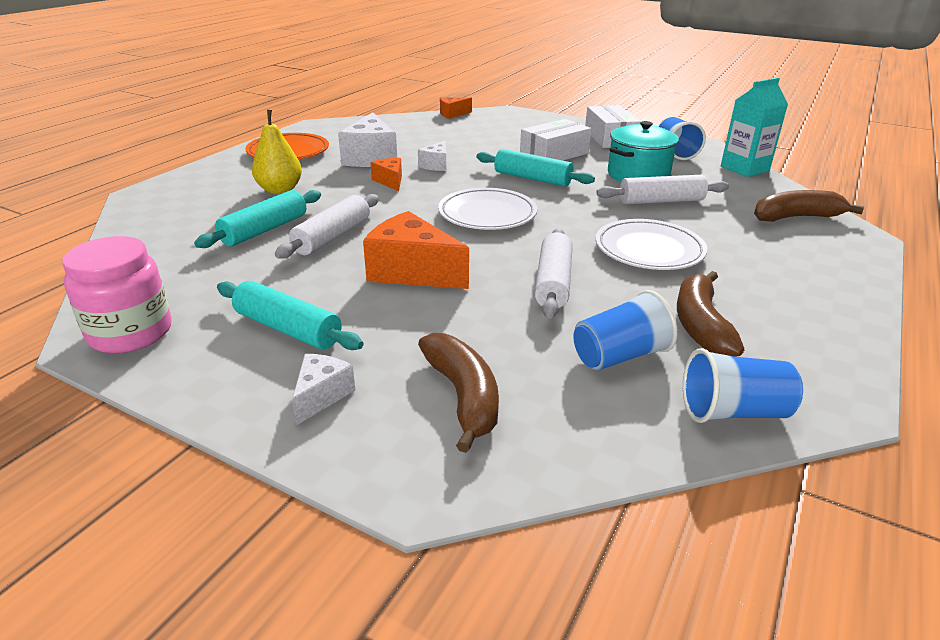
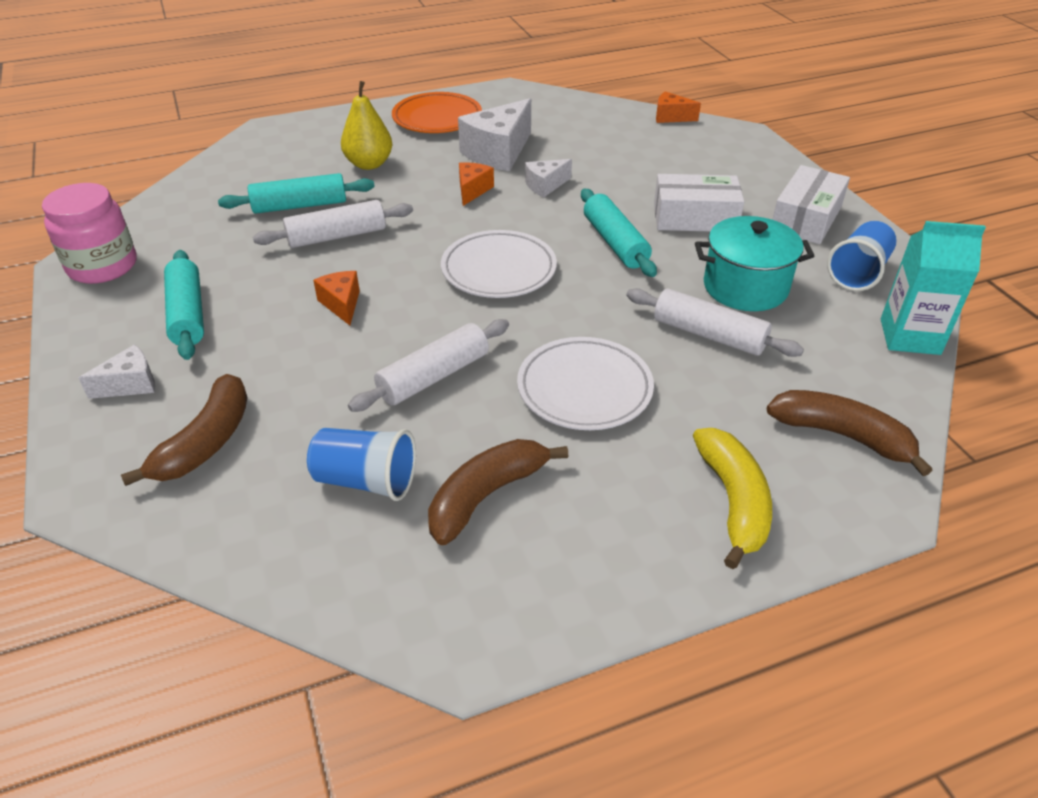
camera: 40 degrees right, 10 degrees up
orange cheese [363,211,469,289] -> orange cheese [313,271,360,325], size x0.54
blue cup [683,348,803,423] -> none
none -> yellow banana [693,428,772,569]

